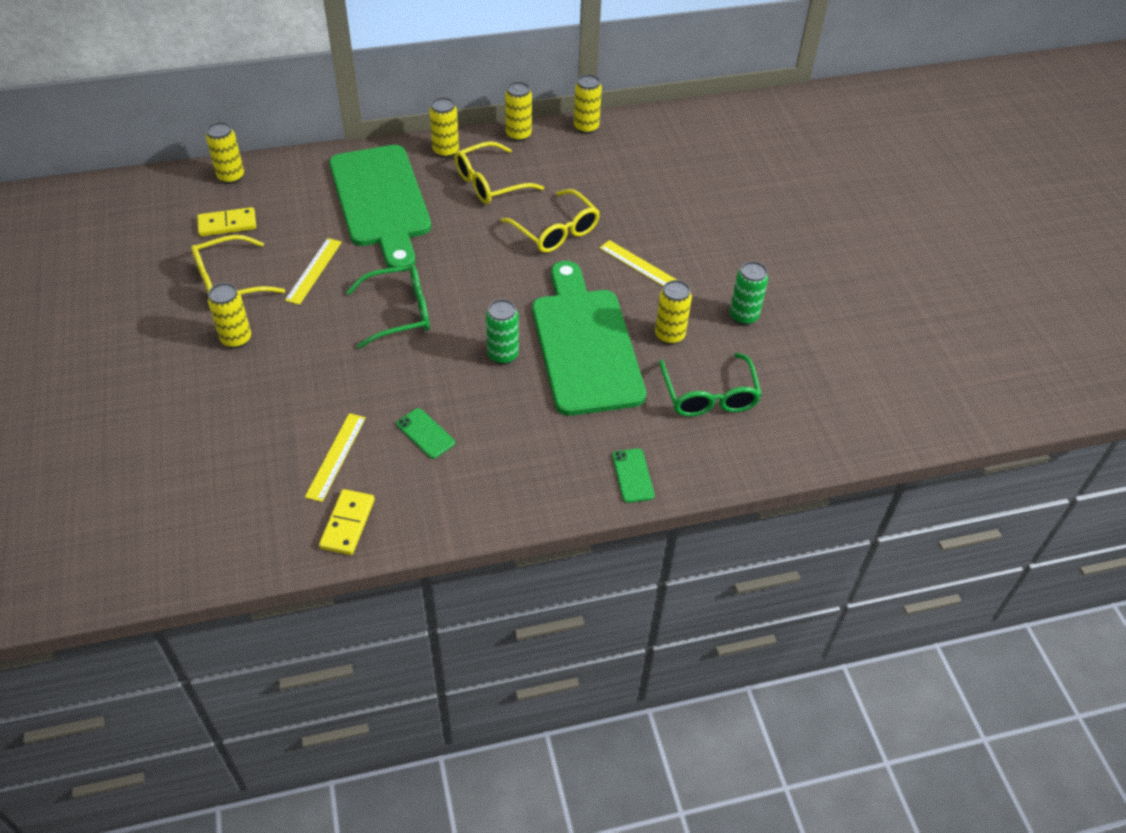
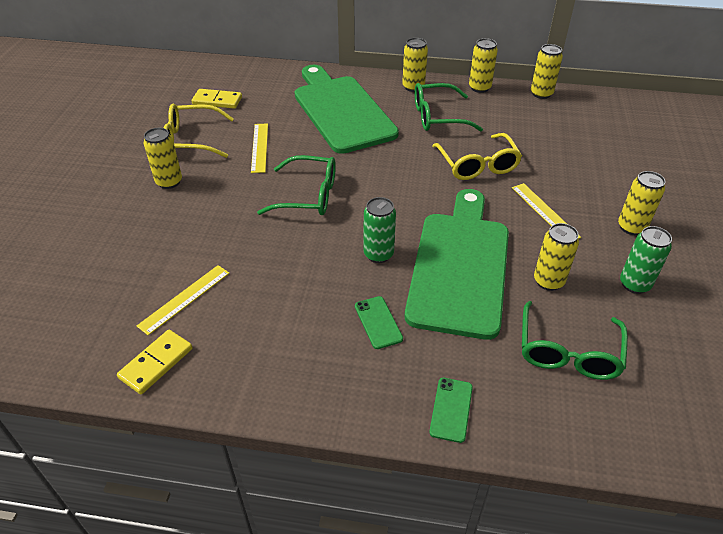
camera: 25 degrees right, 5 degrees down
yellow can [206,122,244,184] -> yellow can moved to [618,171,665,235]
yellow ruler [285,238,342,305] -> yellow ruler turned 45 degrees counterclockwise [251,123,268,173]
green cutting board [329,145,431,268] -> green cutting board turned 150 degrees clockwise [295,65,399,154]
green phone [396,408,455,459] -> green phone moved to [355,296,403,349]
yellow glasses [454,141,544,204] -> green glasses [415,83,483,131]

